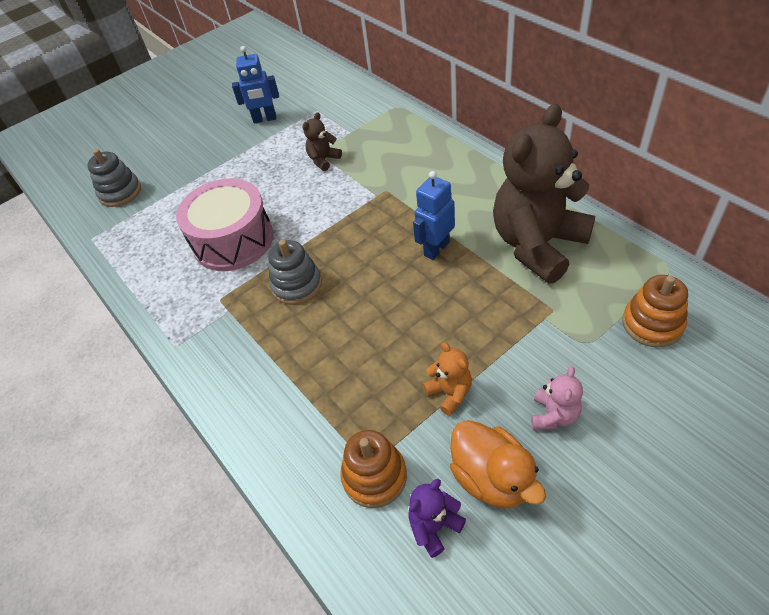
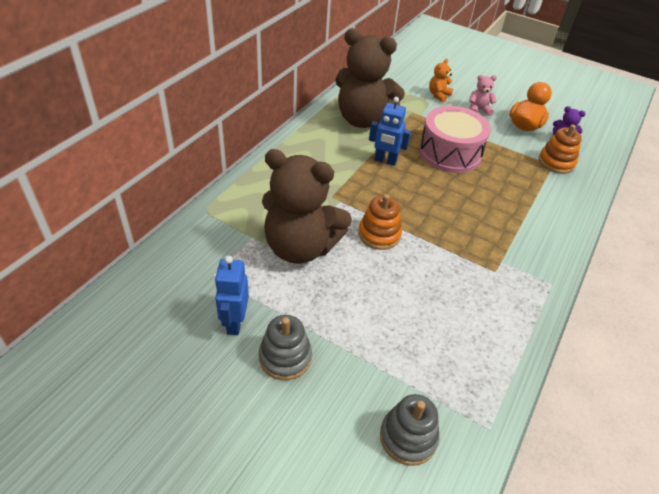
camera: 120 degrees left, 5 degrees down
pink drum [176,178,273,271] -> pink drum moved to [419,106,491,173]
blue robot [232,46,279,123] -> blue robot turned 150 degrees counterclockwise [215,256,249,335]
grey stacking toy [268,240,322,305] -> grey stacking toy moved to [259,315,312,380]
brown teddy bear [302,112,342,171] -> brown teddy bear [262,149,352,264], size x2.45
orange teddy bear [423,342,472,416] -> orange teddy bear moved to [429,59,453,102]
orange stacking toy [622,275,688,347] -> orange stacking toy moved to [358,194,402,250]

